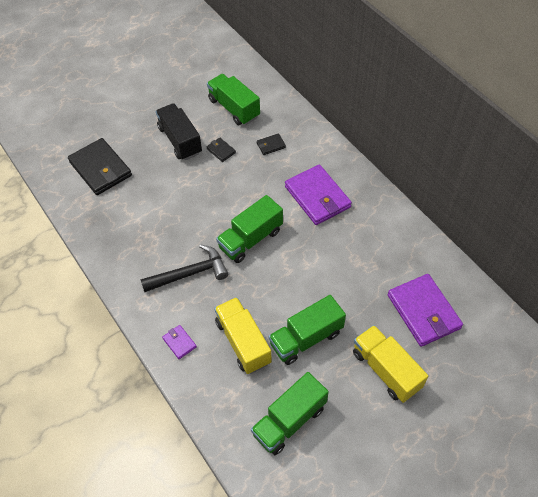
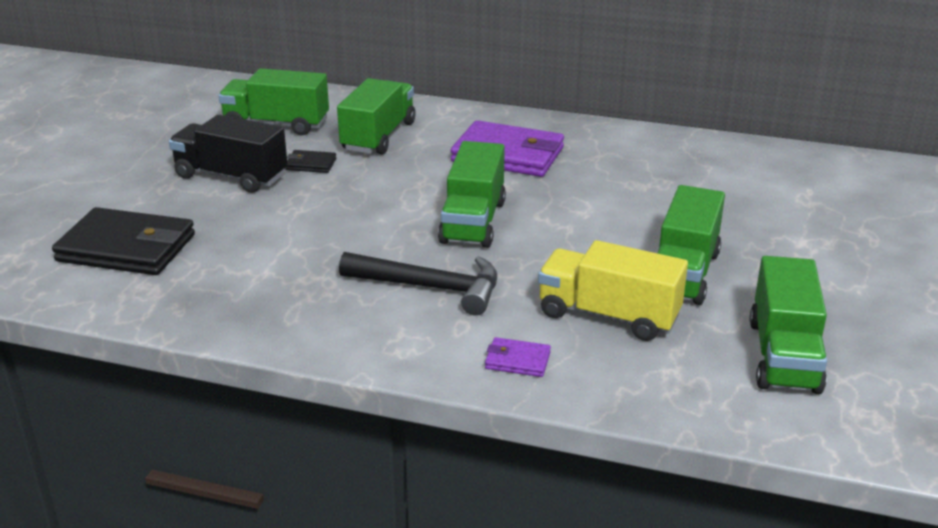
camera: 40 degrees left, 25 degrees down
black hammer [140,244,228,292] -> black hammer turned 75 degrees clockwise [339,252,497,316]
black wallet [257,133,286,155] -> green truck [337,78,416,154]
yellow truck [353,325,428,403] -> none
purple wallet [388,274,463,347] -> none

